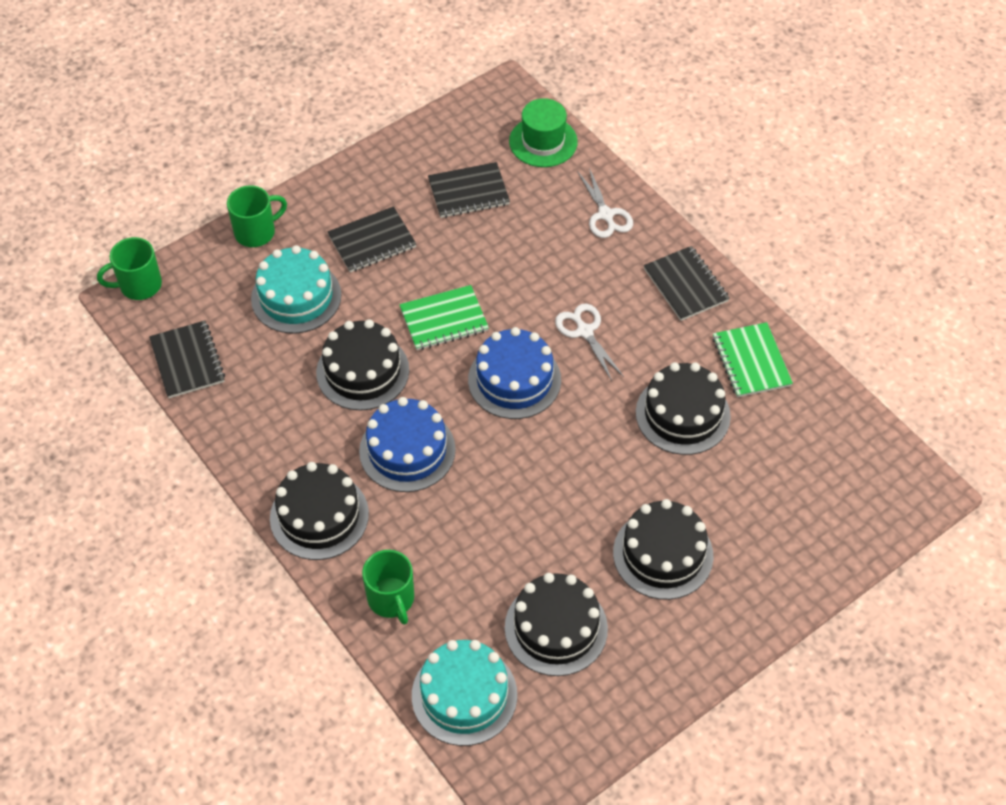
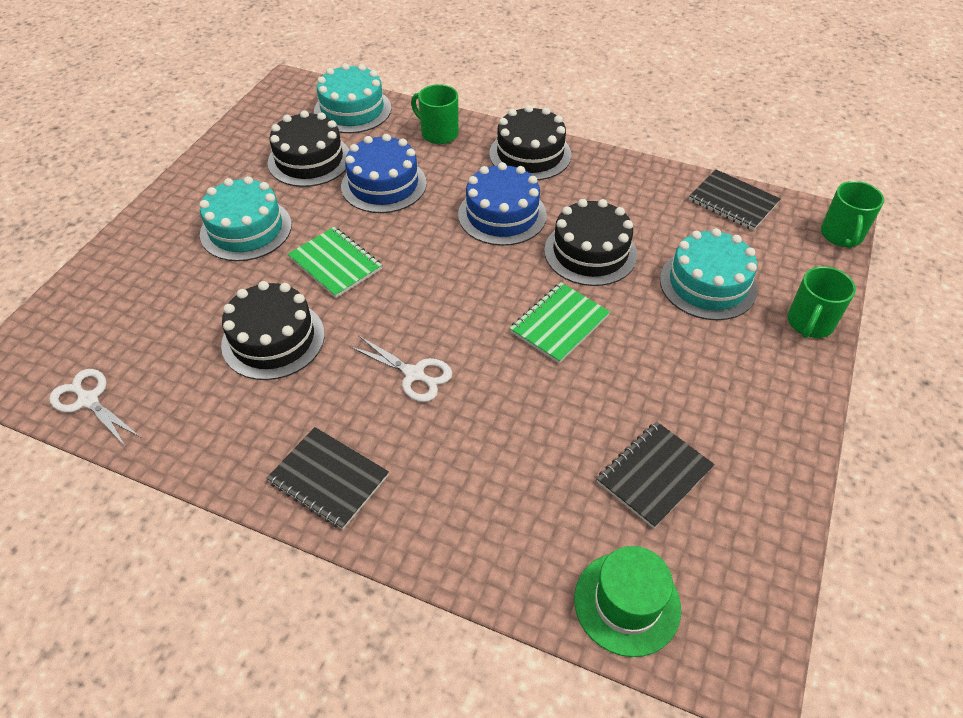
camera: 150 degrees right, 5 degrees down
green mug [97,237,162,300] -> green mug turned 150 degrees clockwise [821,181,884,248]
black notebook [327,206,416,272] -> none
blue cake [468,327,561,419] -> blue cake moved to [341,134,427,213]
white scissors [577,168,633,238] -> white scissors moved to [49,369,140,447]
black cake [613,499,713,600] -> turquoise cake [199,176,292,261]
green notebook [713,322,793,397] -> green notebook moved to [288,227,382,298]

